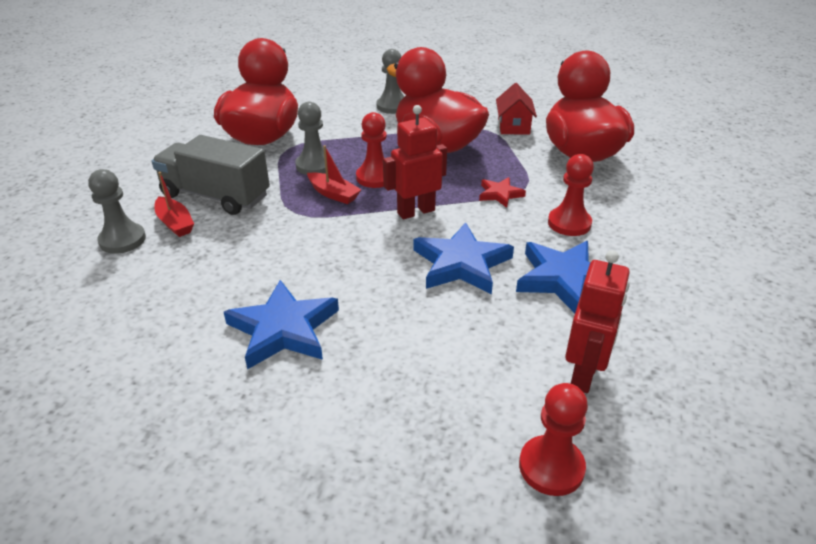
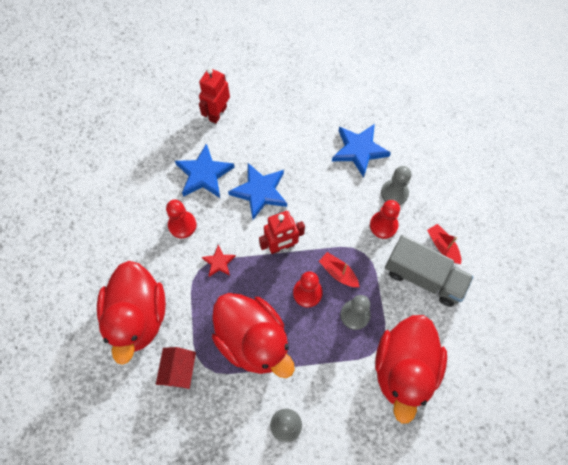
camera: 175 degrees left, 30 degrees up
grey pawn [88,169,146,254] -> grey pawn moved to [381,166,411,205]
red pawn [519,383,588,496] -> red pawn moved to [370,200,400,239]

